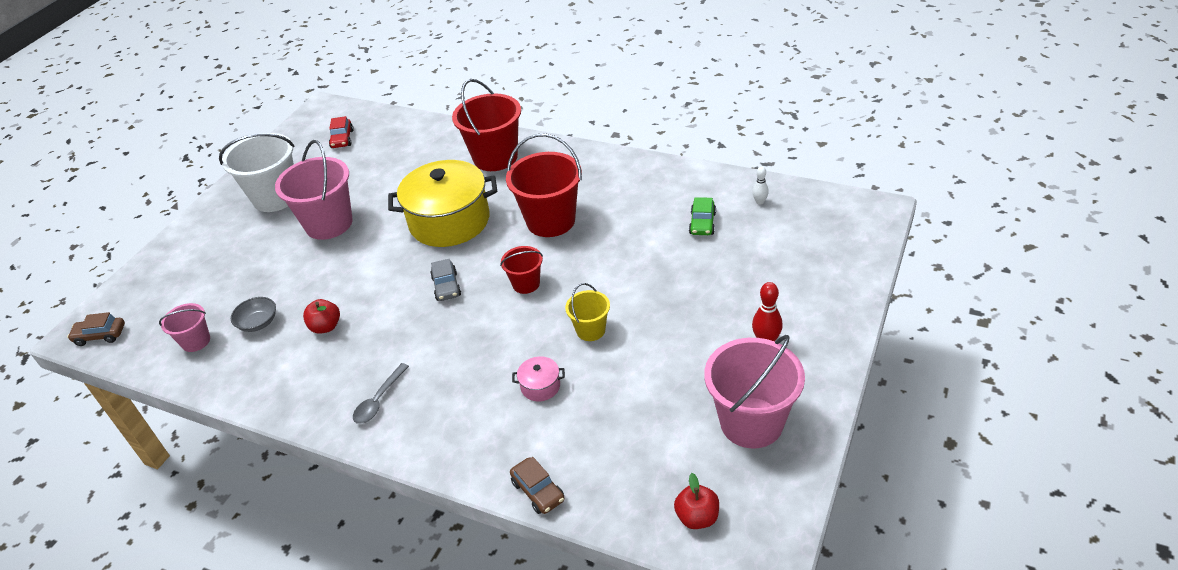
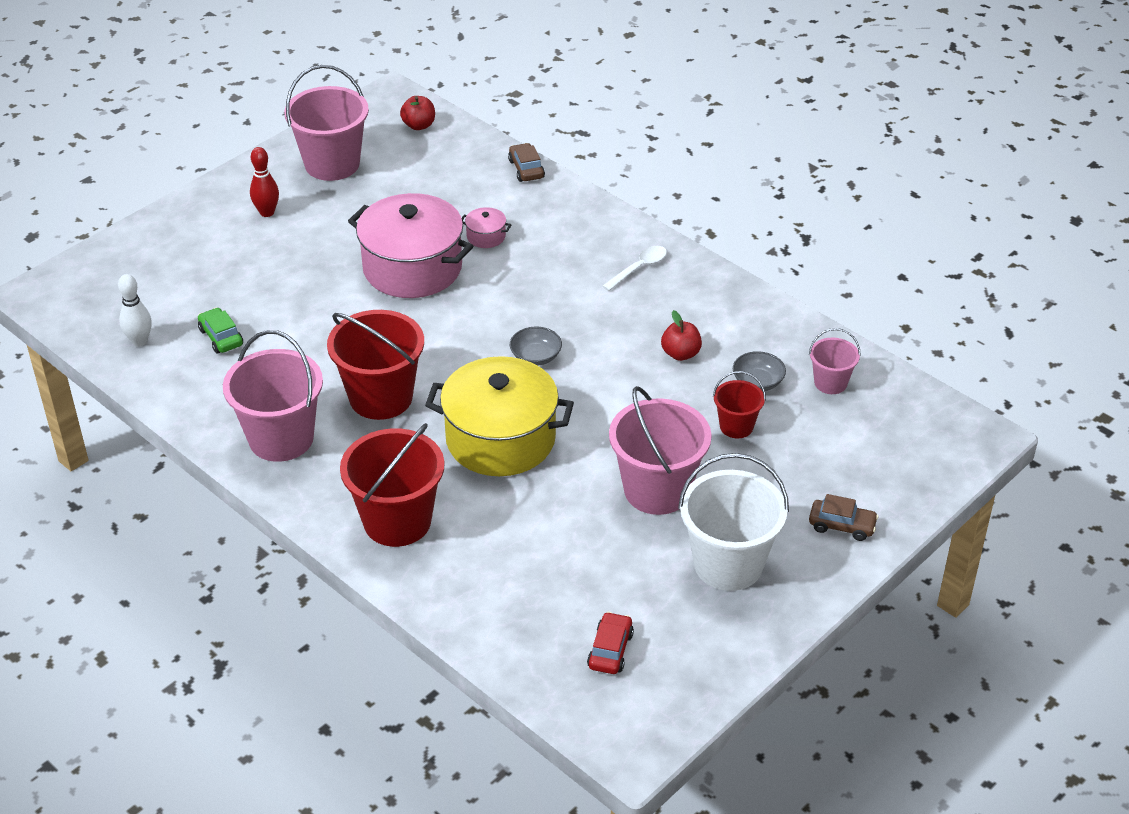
camera: 165 degrees left, 0 degrees up
brown car [67,312,125,346] -> brown car moved to [809,494,879,541]
grey spoon [353,363,409,424] -> white spoon [602,246,667,291]
grey car [430,259,461,301] -> grey bowl [510,327,562,366]
red bucket [500,246,543,294] -> red bucket moved to [713,371,766,438]
yellow bucket [565,283,610,341] -> pink pot [348,193,473,298]
green car [689,197,716,235] -> green car turned 60 degrees counterclockwise [198,308,243,353]
white bowling pin [752,167,769,205] -> white bowling pin [118,274,152,347], size x1.59
none -> pink bucket [223,330,323,462]

